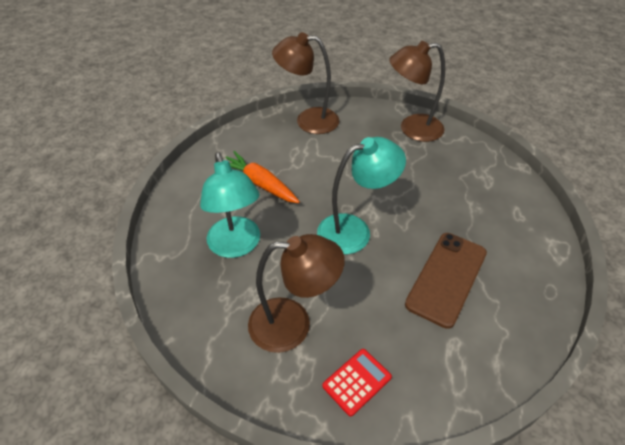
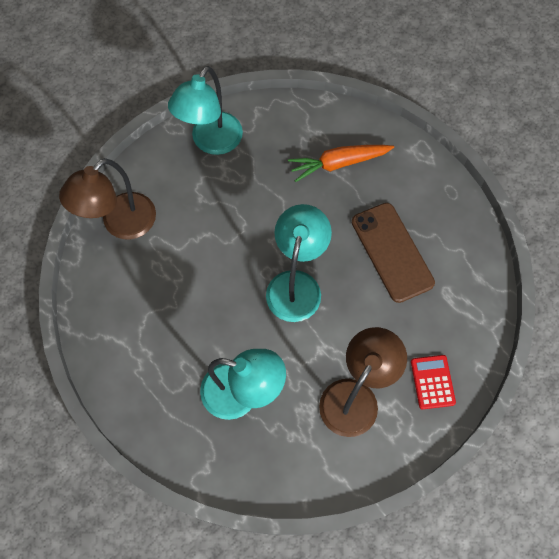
camera: 55 degrees left, 20 degrees up
orange carrot [225,151,300,203] -> orange carrot moved to [288,145,394,182]
brown lamp [389,41,445,142] -> turquoise lamp [168,66,243,155]

